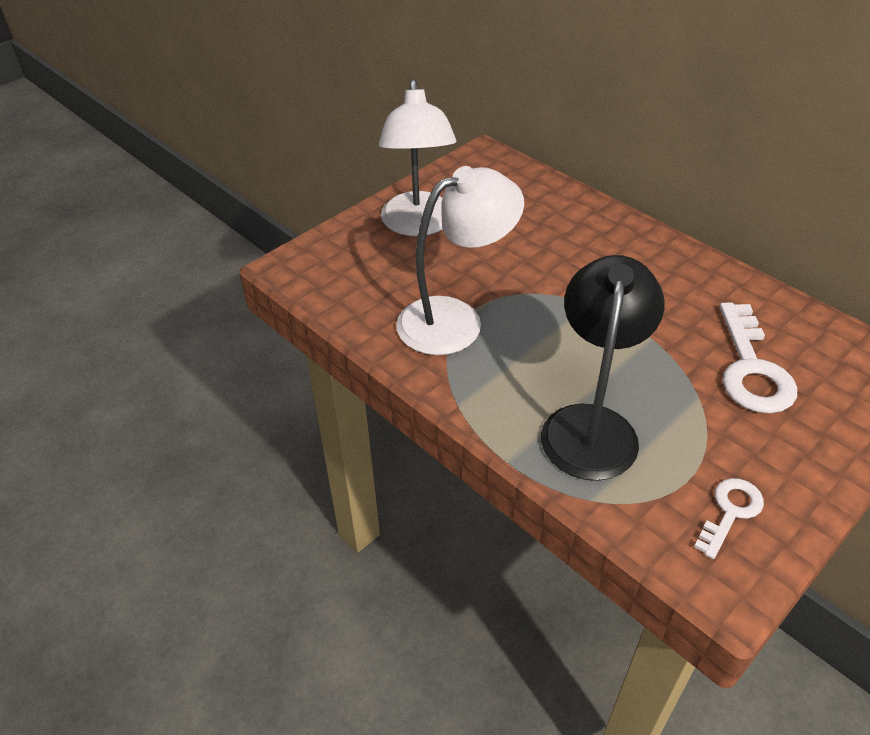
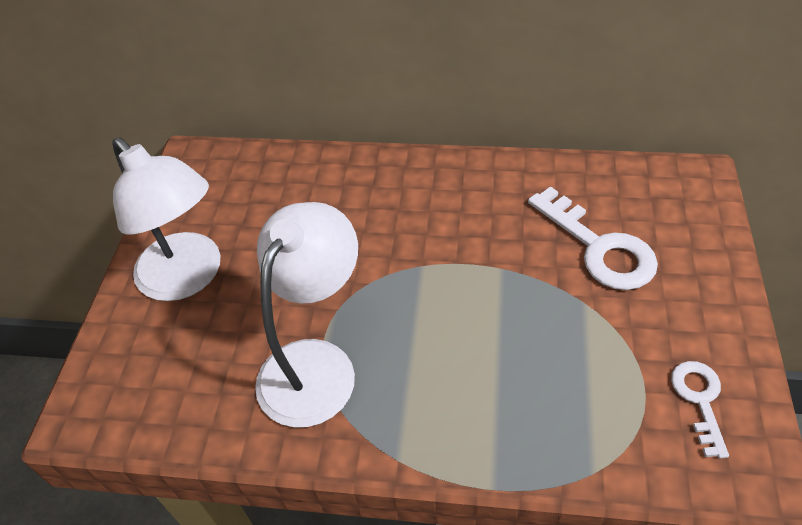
camera: 35 degrees left, 5 degrees up
black lamp [541,255,664,481] -> none

